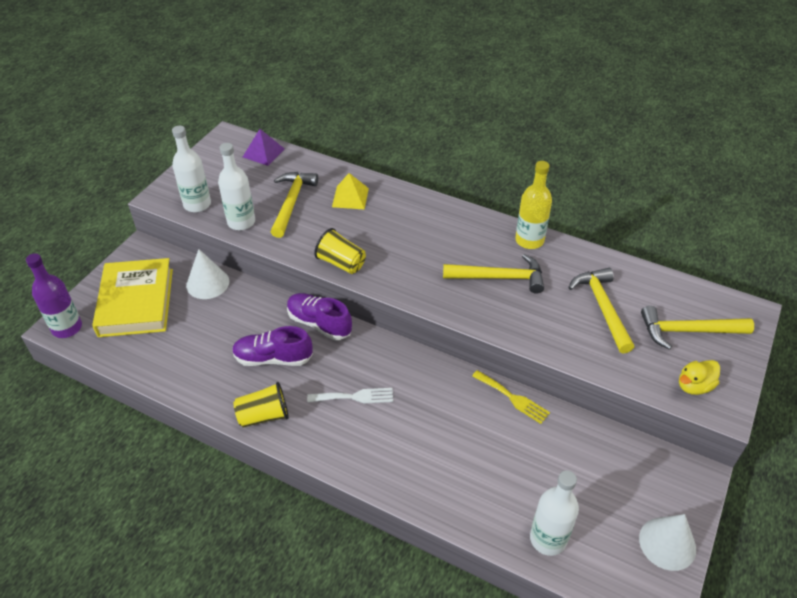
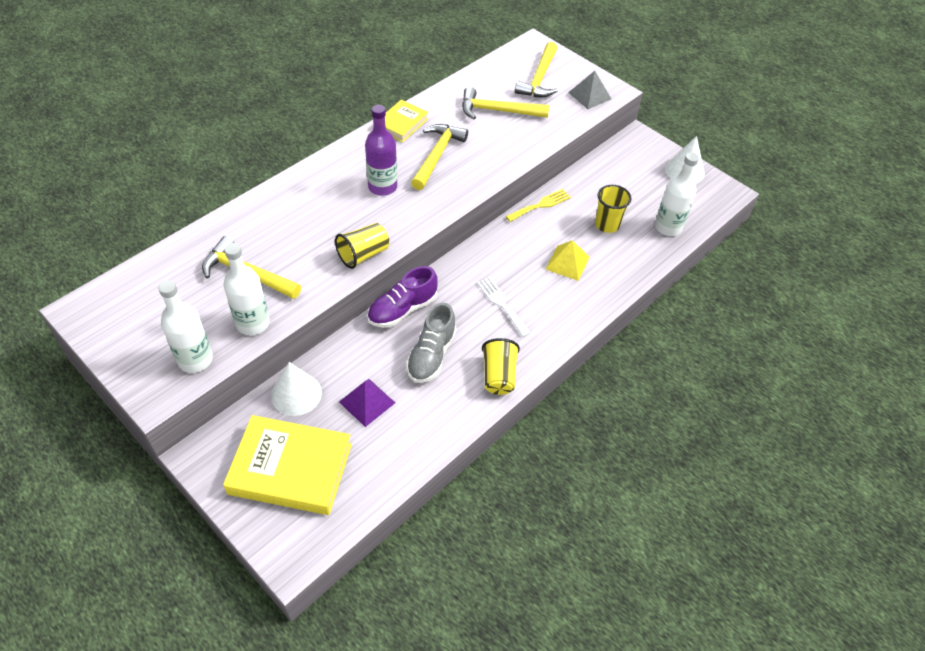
camera: 75 degrees left, 5 degrees up
purple bottle [26,253,82,338] -> purple bottle moved to [365,105,397,196]
purple shoe [232,326,313,366] -> grey shoe [406,303,456,383]
purple pyramid [243,129,285,166] -> purple pyramid moved to [339,379,395,427]
white fork [307,388,393,404] -> white fork turned 45 degrees counterclockwise [477,277,531,337]
yellow pyramid [332,173,369,210] -> yellow pyramid moved to [546,240,590,281]
yellow bottle [515,161,552,249] -> yellow book [385,100,428,142]
yellow duck [679,360,720,395] -> grey pyramid [568,71,611,109]
none -> yellow cup [595,185,631,233]

